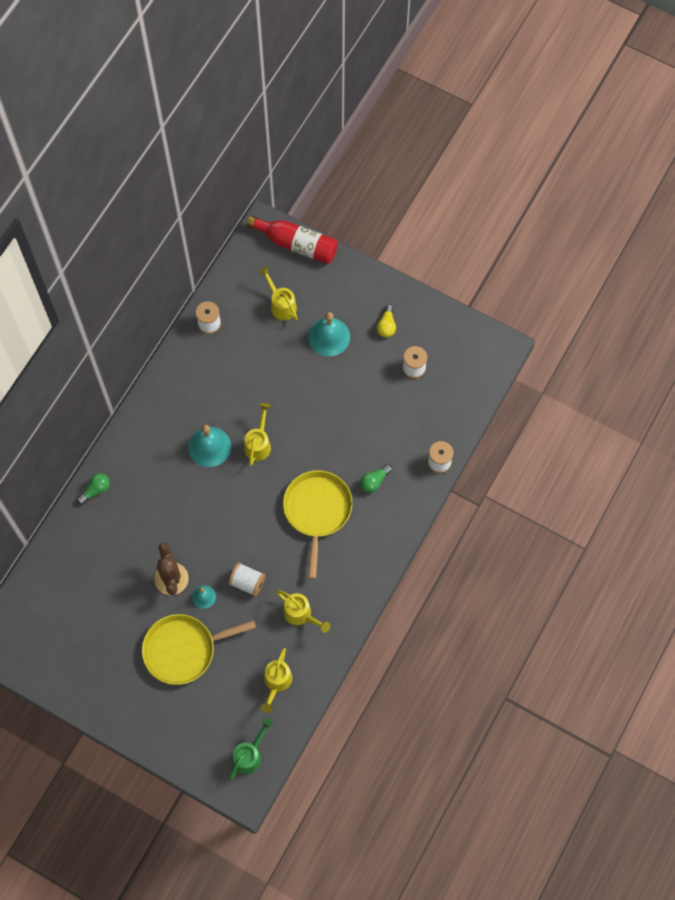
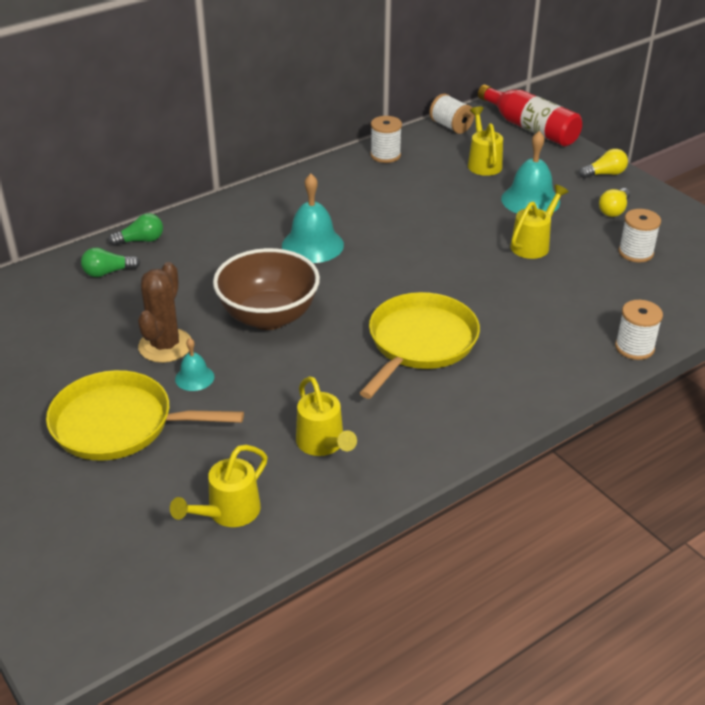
camera: 25 degrees right, 30 degrees down
white spool [228,562,265,596] -> white spool moved to [429,94,474,134]
green watering can [229,718,273,780] -> none
yellow watering can [244,403,271,466] -> yellow watering can moved to [510,185,569,259]
green light bulb [360,464,392,493] -> green light bulb moved to [81,248,141,277]
none -> brown bowl [213,248,320,330]
none -> yellow light bulb [579,149,628,178]

